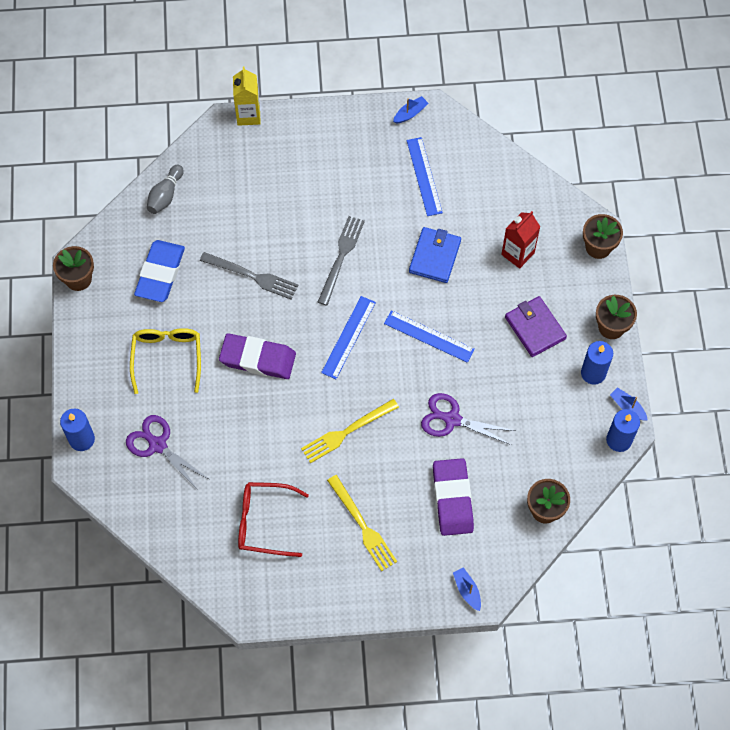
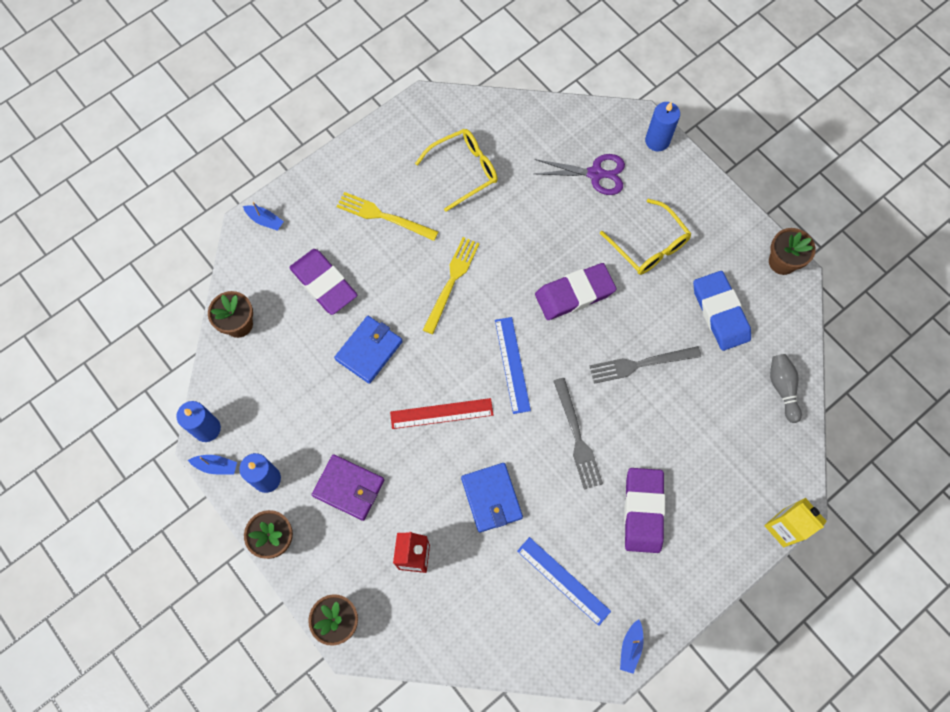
camera: 145 degrees right, 5 degrees up
red glasses [238,482,309,557] -> yellow glasses [415,129,498,212]
blue ruler [384,310,475,363] -> red ruler [390,398,493,429]
purple scissors [421,393,515,445] -> blue wallet [334,316,403,384]
none -> purple eraser [624,468,665,553]

